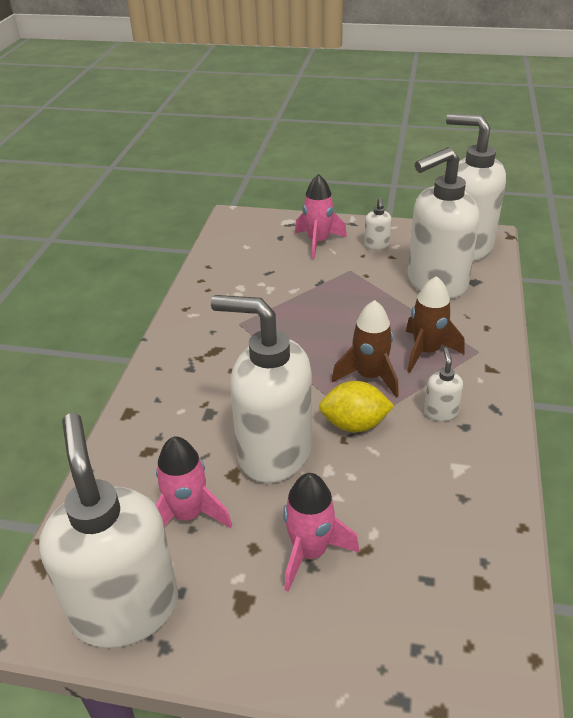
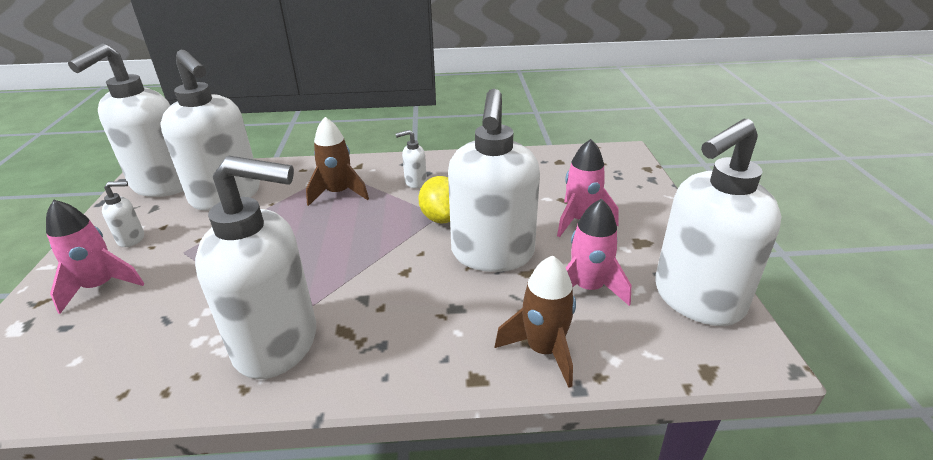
camera: 105 degrees left, 5 degrees down
brown rocket [332,300,399,398] -> brown rocket moved to [495,255,576,388]
none -> white soap dispenser [195,156,316,379]

